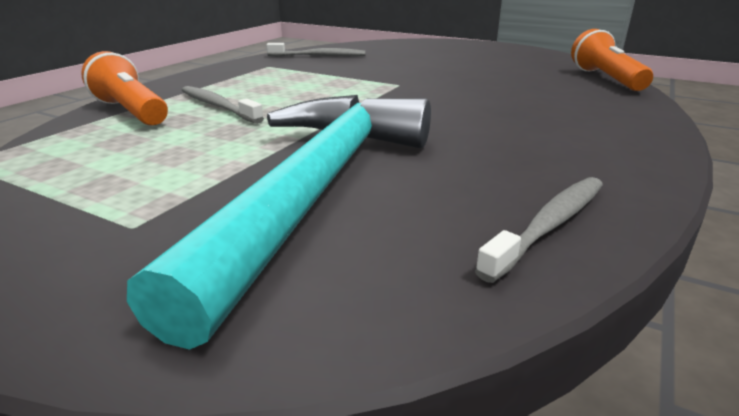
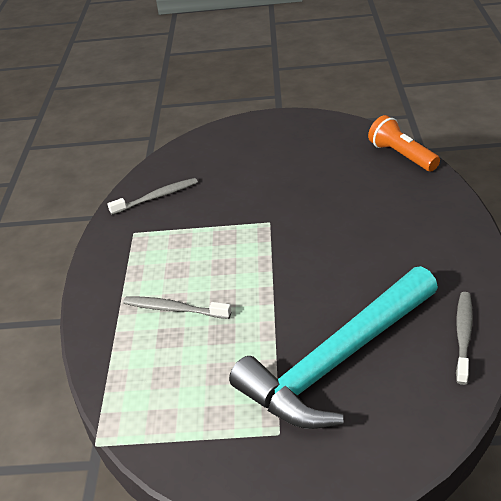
camera: 25 degrees left, 10 degrees up
orange flashlight [81,51,168,126] -> none
turquoise hammer [127,95,431,350] -> turquoise hammer turned 120 degrees counterclockwise [229,266,438,429]

